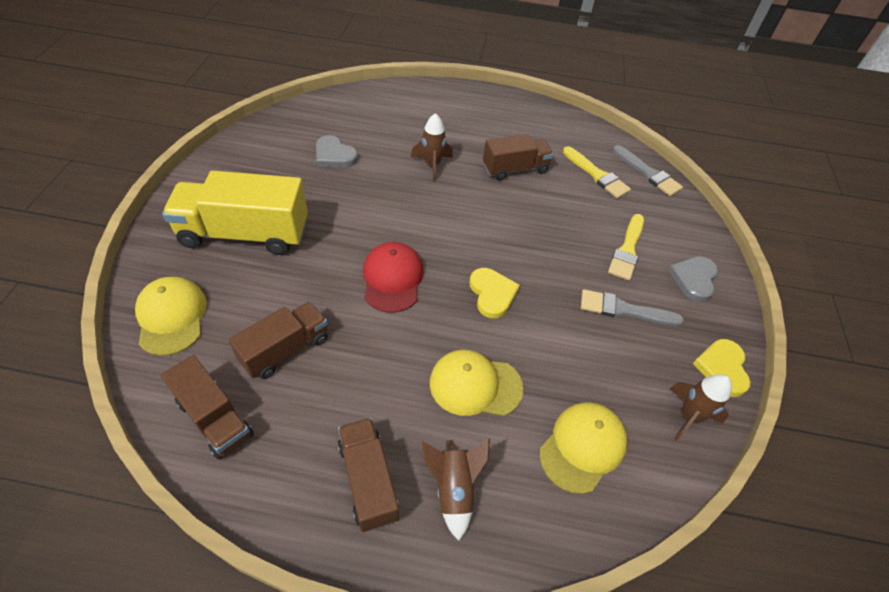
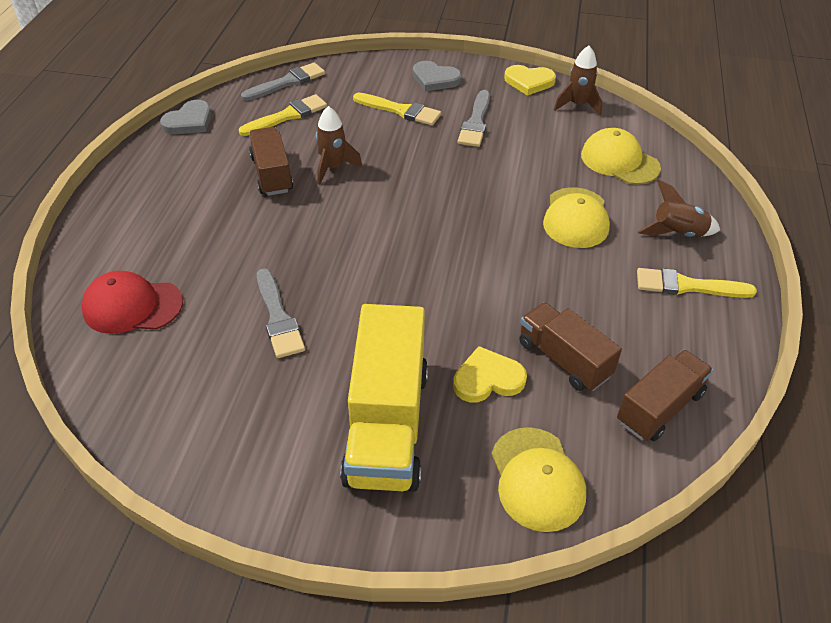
camera: 85 degrees left, 5 degrees down
yellow cap [135,277,207,356] -> yellow cap turned 90 degrees counterclockwise [492,427,586,532]
grey heart [316,135,358,168] -> grey heart moved to [160,100,211,134]
brown truck [338,418,399,532] -> yellow brush [637,268,757,298]
red cap [363,242,424,313] -> red cap moved to [81,271,183,334]
brown rocket [411,113,453,181] -> brown rocket moved to [316,106,363,185]
yellow heart [469,268,520,318] -> yellow heart moved to [453,346,527,402]
none -> grey brush [257,268,305,358]

